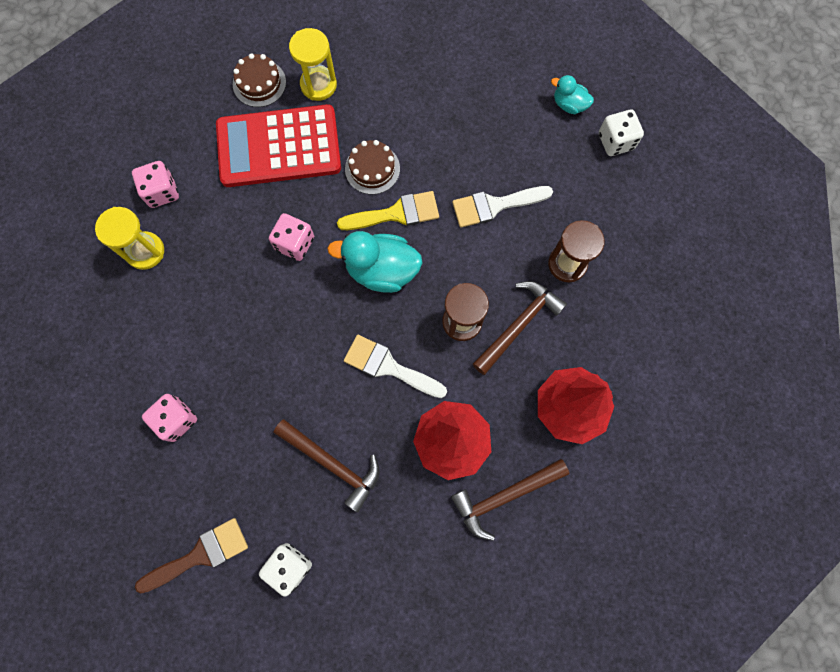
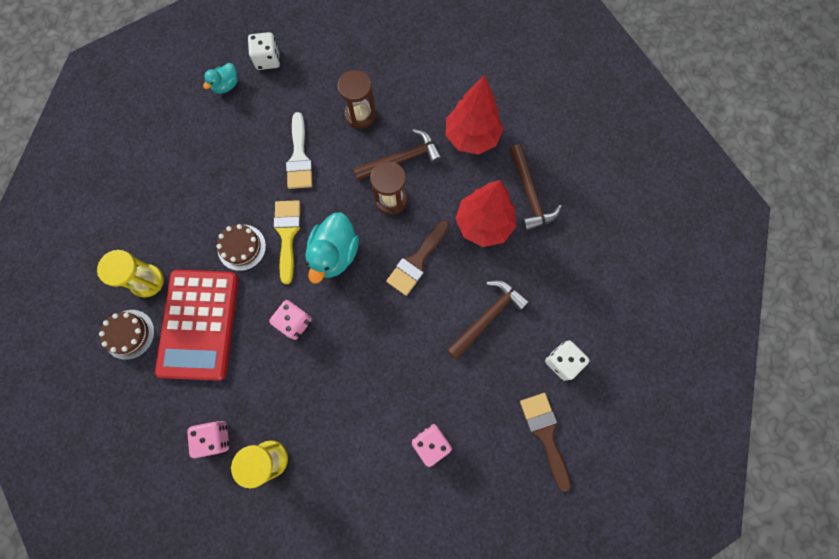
camera: 80 degrees left, 0 degrees up
white brush [344,335,447,398] -> brown brush [386,220,449,296]
brown hammer [473,281,567,375] -> brown hammer turned 105 degrees clockwise [353,129,442,180]

